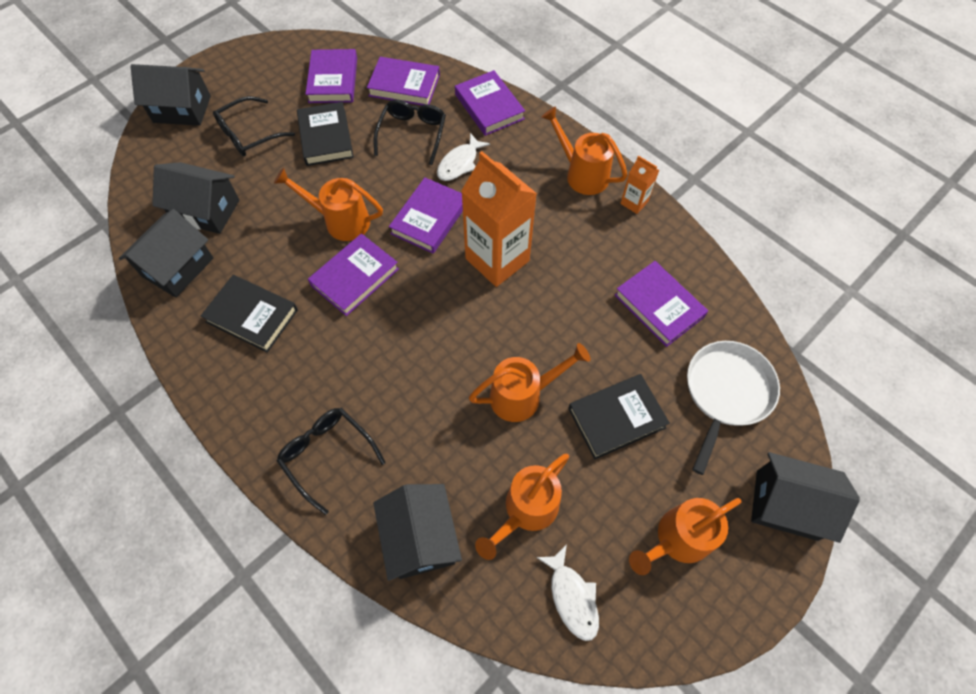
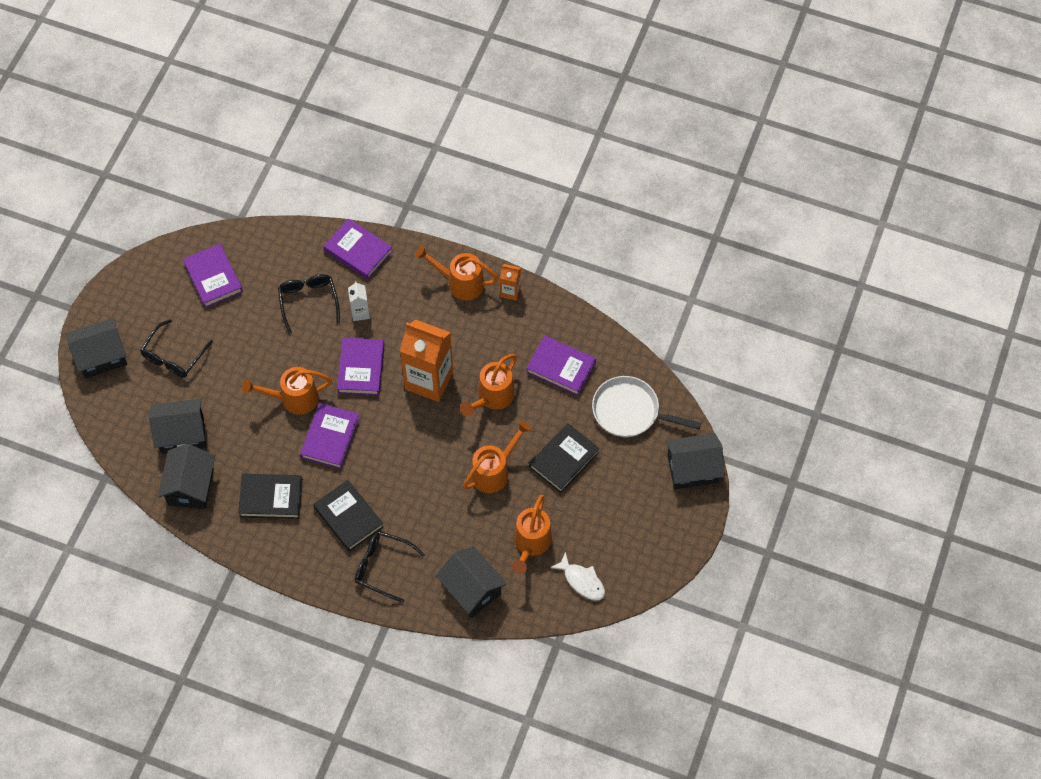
camera: 25 degrees left, 0 degrees up
black book [297,102,354,166] -> black book moved to [313,480,384,552]
purple book [367,57,440,105] -> none
white fish [437,133,490,181] -> white carton [348,281,370,321]
orange watering can [629,498,741,575] -> orange watering can moved to [460,354,517,417]
white pan [687,341,780,475] -> white pan turned 75 degrees counterclockwise [592,376,701,437]

